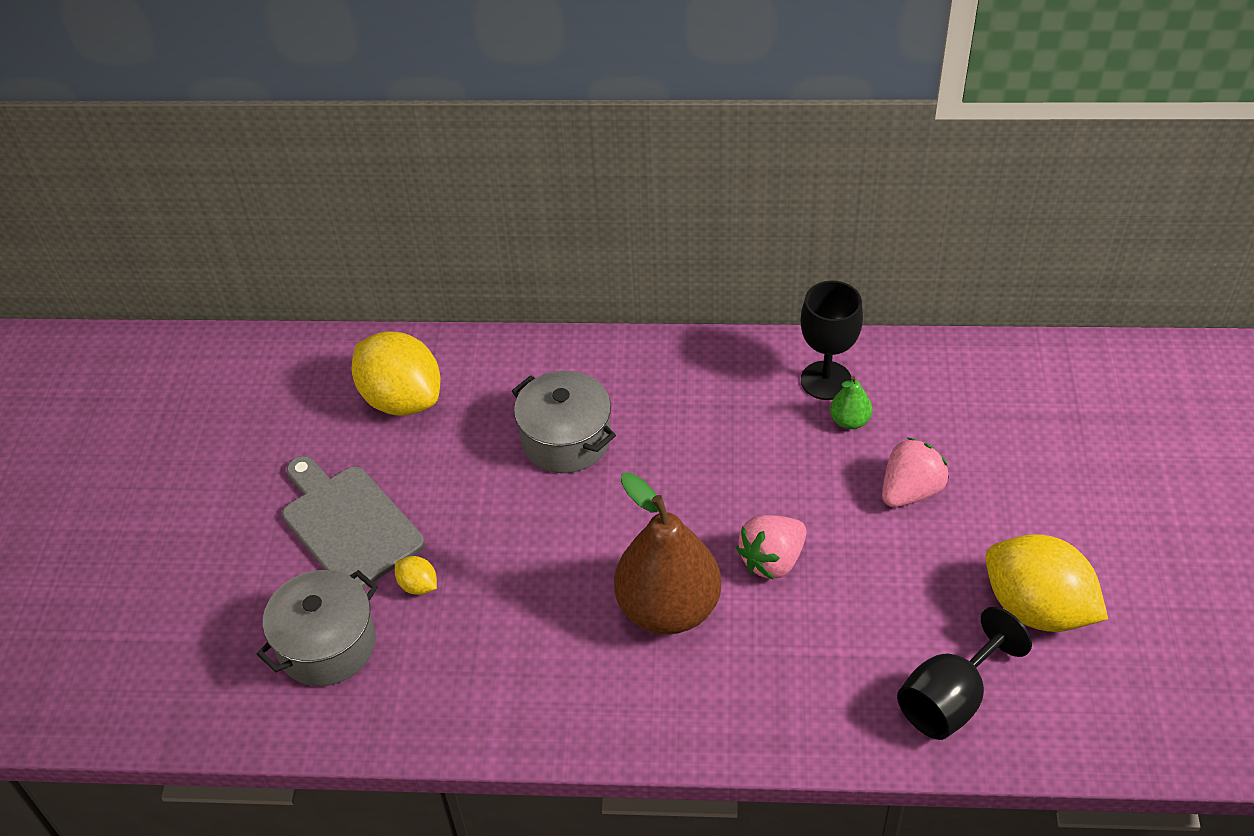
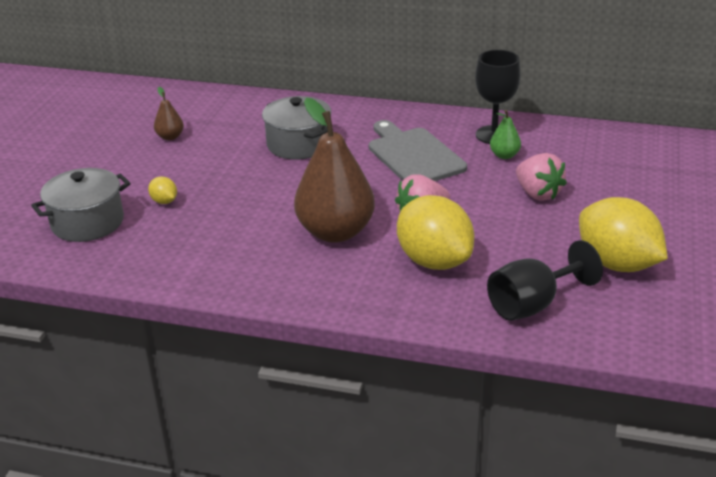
camera: 10 degrees right, 15 degrees down
grey cutting board [282,456,424,588] -> grey cutting board moved to [369,120,467,181]
yellow lemon [352,331,440,416] -> yellow lemon moved to [397,195,474,270]
pink strawberry [882,437,949,507] -> pink strawberry turned 90 degrees clockwise [516,153,567,201]
none -> brown pear [154,87,184,140]

